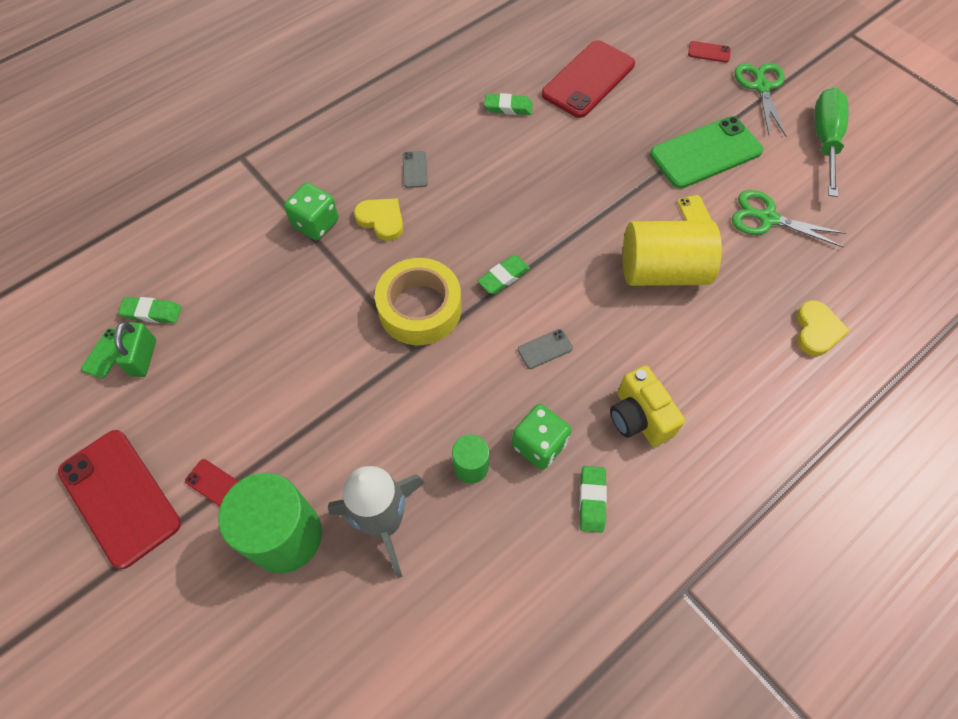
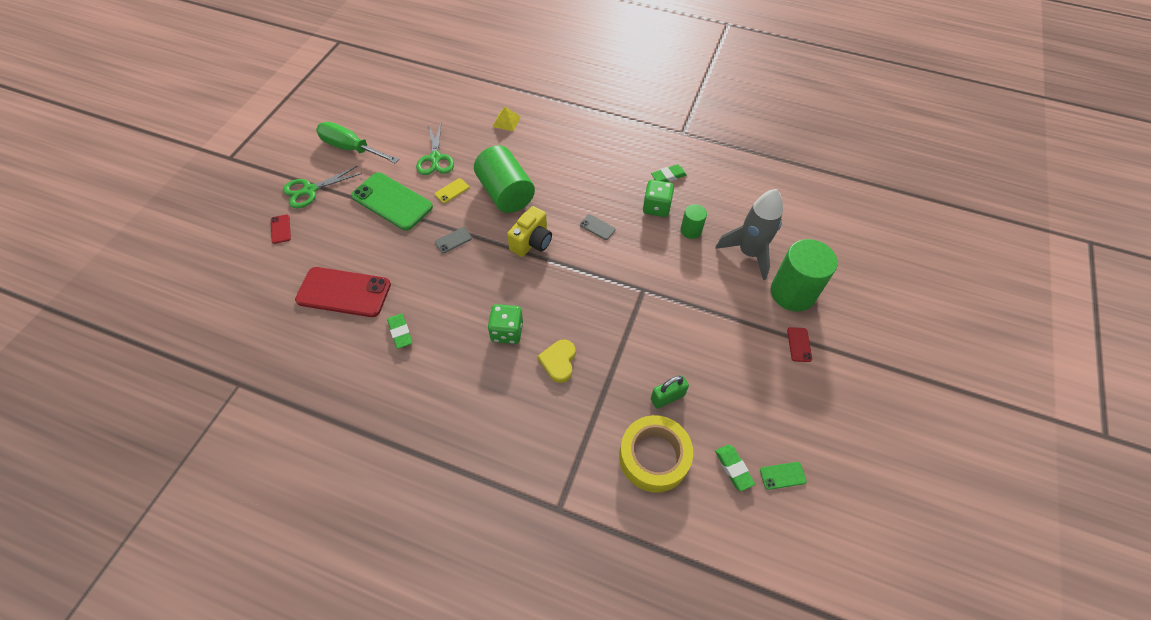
camera: 120 degrees left, 5 degrees down
red phone [58,430,181,569] -> none
green padlock [114,322,156,377] -> green padlock moved to [651,376,689,409]
green dice [284,183,339,240] -> green dice moved to [488,304,523,344]
yellow tape [375,258,461,345] -> yellow tape moved to [619,415,693,493]
grey phone [403,151,428,188] -> grey phone moved to [435,227,472,253]
green eraser [478,255,530,294] -> none
yellow camera [610,365,685,447] -> yellow camera moved to [507,206,552,257]
yellow cylinder [623,221,722,286] -> green cylinder [474,145,535,213]
yellow heart [796,300,850,356] -> yellow pyramid [492,107,521,131]
green screwdriver [815,88,849,197] -> green screwdriver turned 45 degrees clockwise [316,122,399,164]

